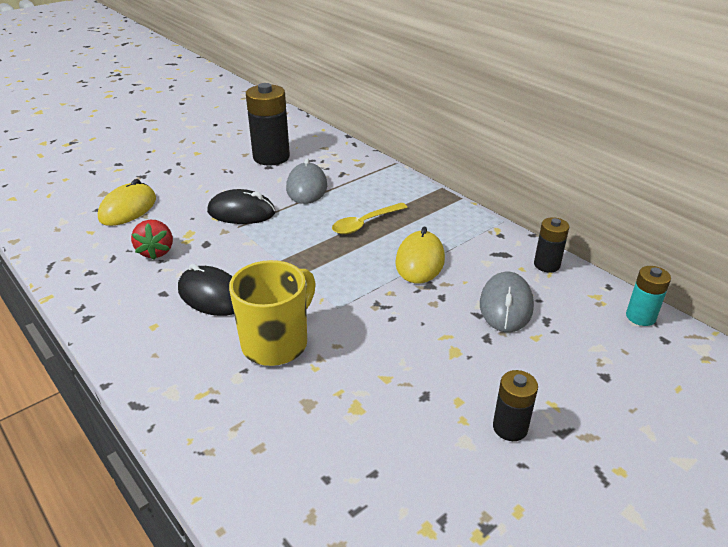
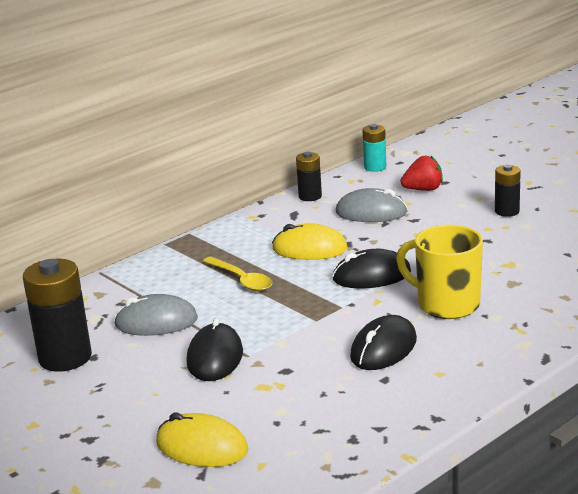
camera: 90 degrees left, 10 degrees down
red strawberry [131,220,173,260] -> red strawberry moved to [401,155,443,191]
none -> black mouse [332,249,411,289]

